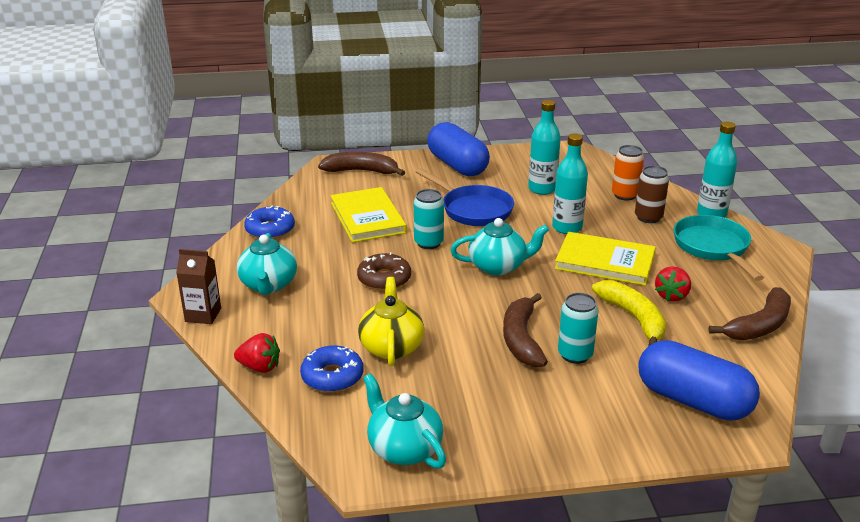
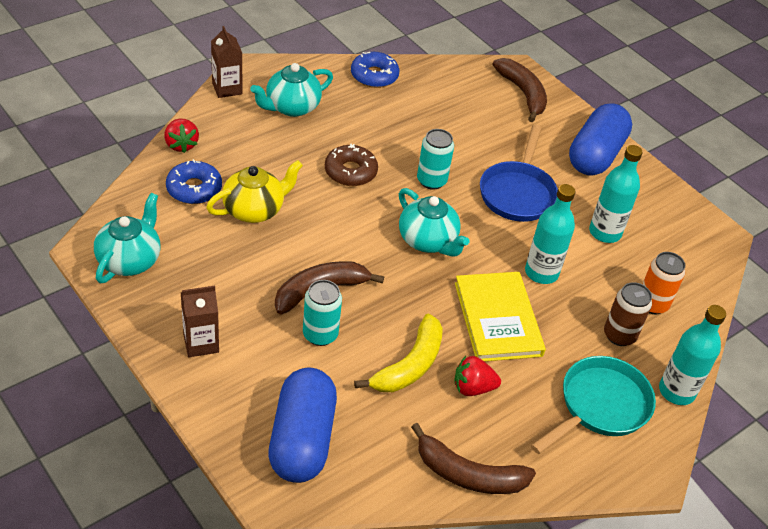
camera: 55 degrees right, 15 degrees up
yellow book [331,187,407,243] -> none
none -> brown carton [180,286,219,357]

